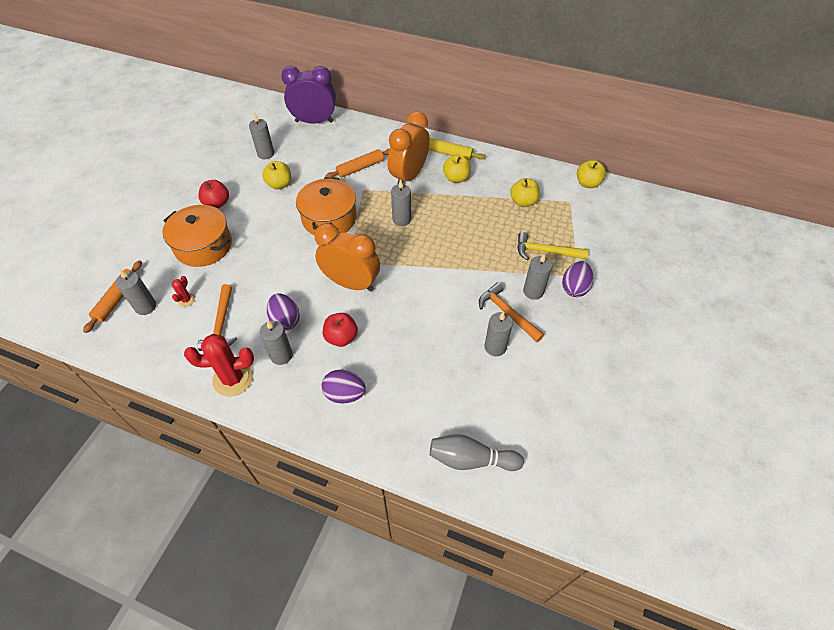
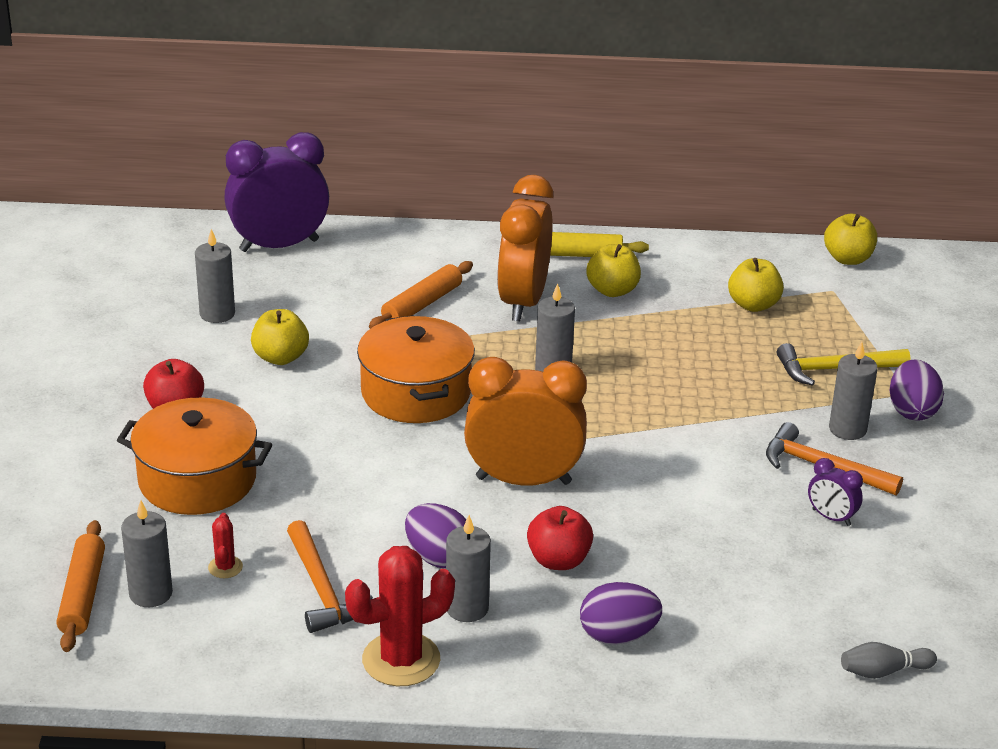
camera: 20 degrees left, 20 degrees down
grey bowling pin [430,434,524,471] -> grey bowling pin [841,642,937,679], size x0.60
grey candle [484,312,513,356] -> purple clock [808,458,863,526]

